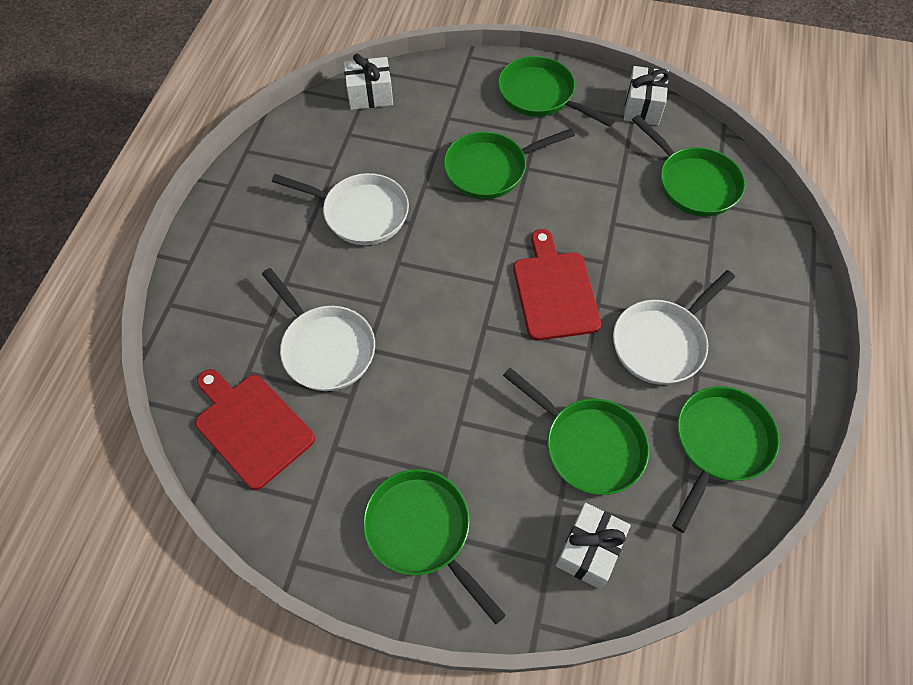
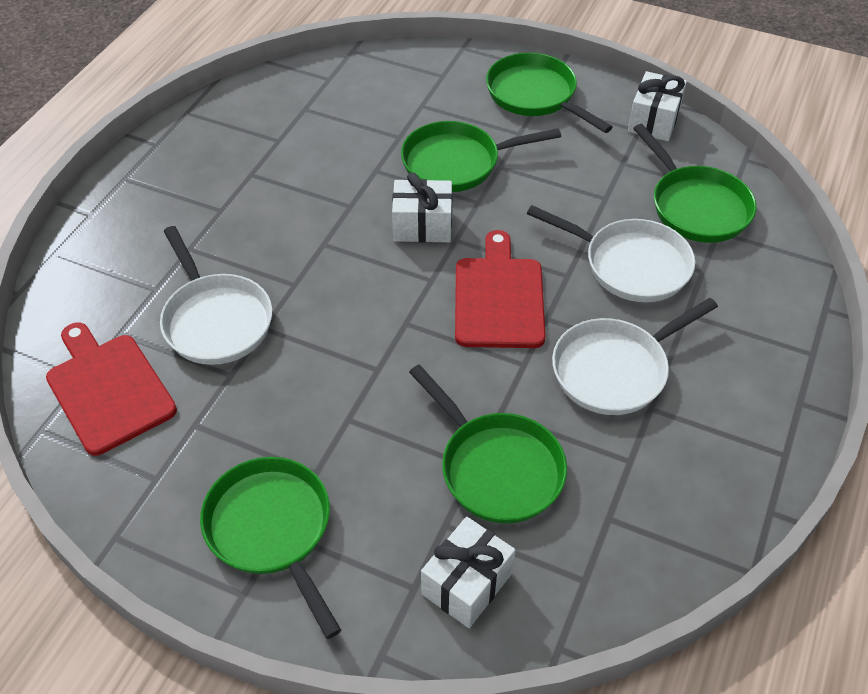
camera: 10 degrees right, 10 degrees down
white pan [272,173,409,245] -> white pan moved to [527,205,695,302]
white gift [344,54,393,110] -> white gift moved to [392,172,452,242]
green pan [672,386,780,533] -> none

